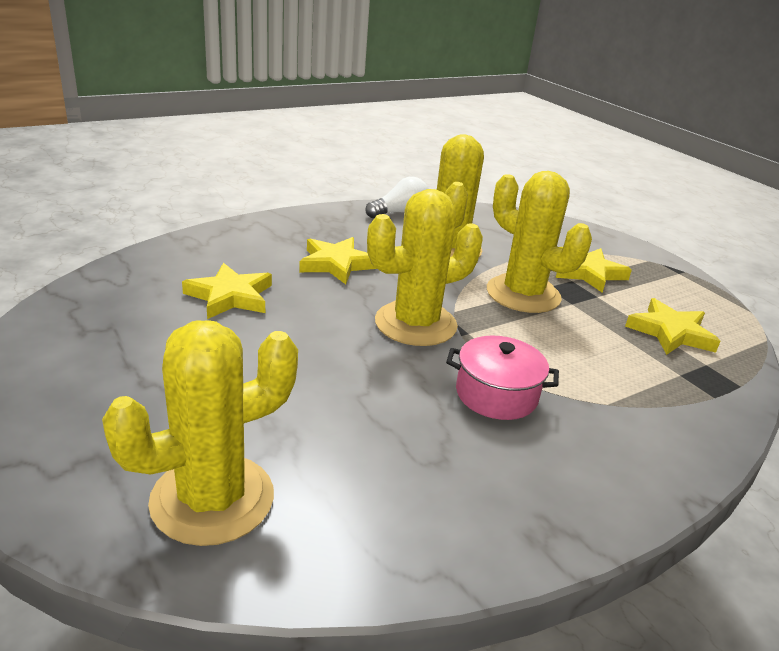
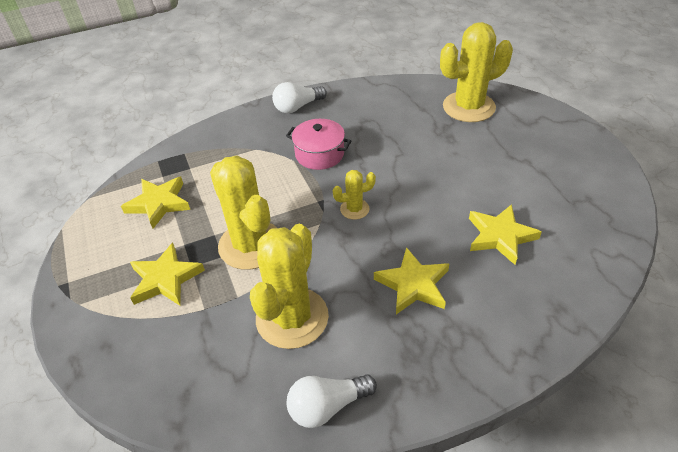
camera: 165 degrees left, 15 degrees up
yellow cactus [367,189,483,346] -> yellow cactus [333,170,376,220], size x0.47
none -> white light bulb [272,82,327,113]

